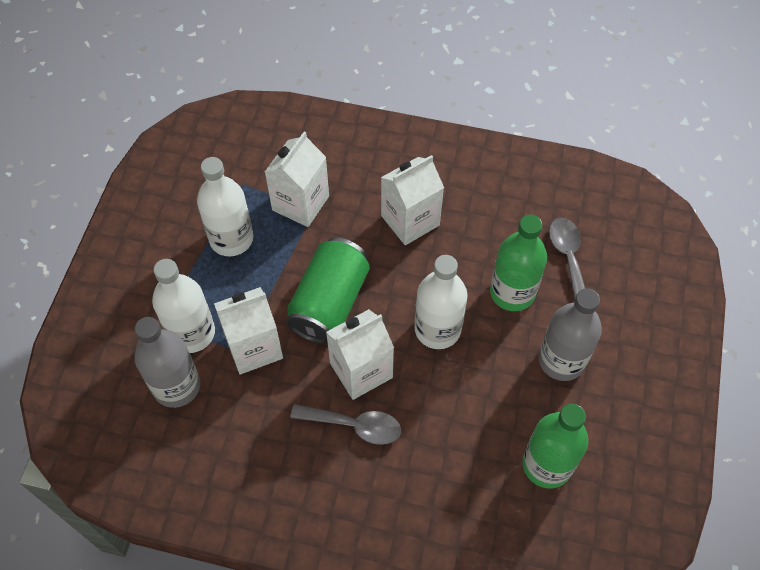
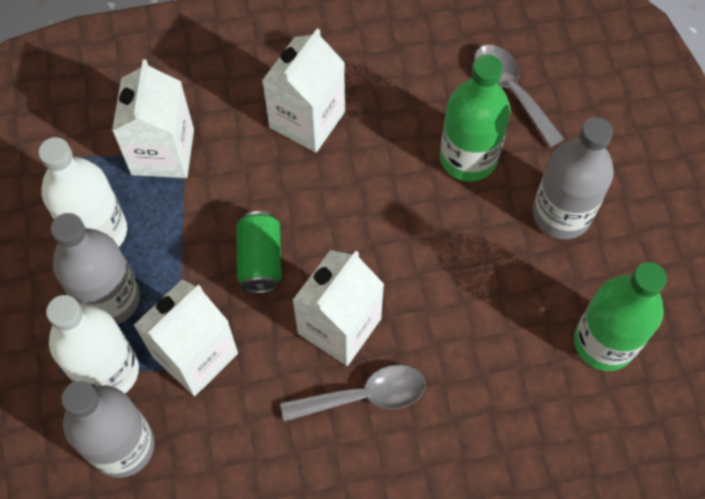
camera: 25 degrees left, 5 degrees up
green can [286,237,370,344] -> green can [236,211,282,293], size x0.58
white bottle [414,255,467,349] -> none
none -> grey bottle [51,213,140,325]

